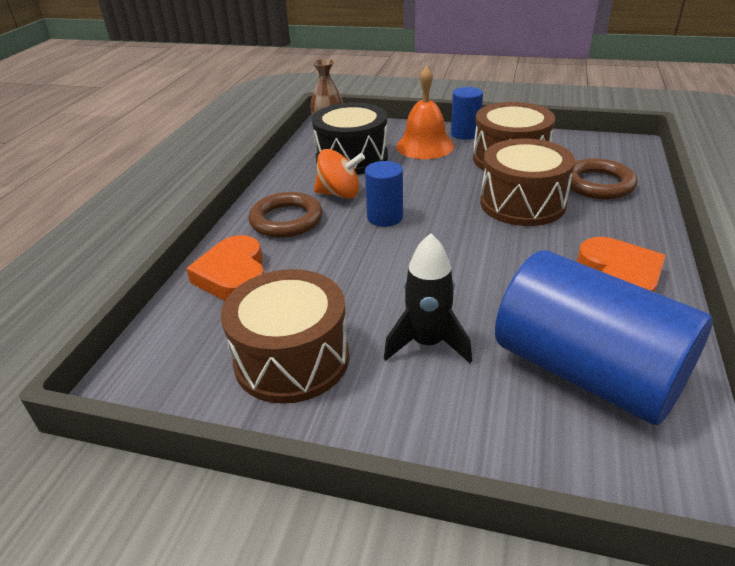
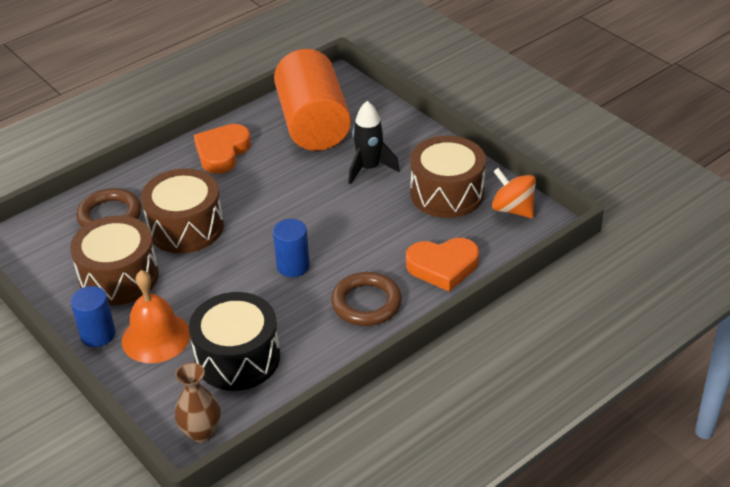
camera: 145 degrees left, 5 degrees up
orange heart [186,235,264,301] -> orange heart turned 60 degrees clockwise [406,238,479,292]
orange spinning top [314,149,365,199] -> orange spinning top moved to [492,168,536,218]
blue cylinder [495,250,713,425] -> orange cylinder [274,49,351,151]

